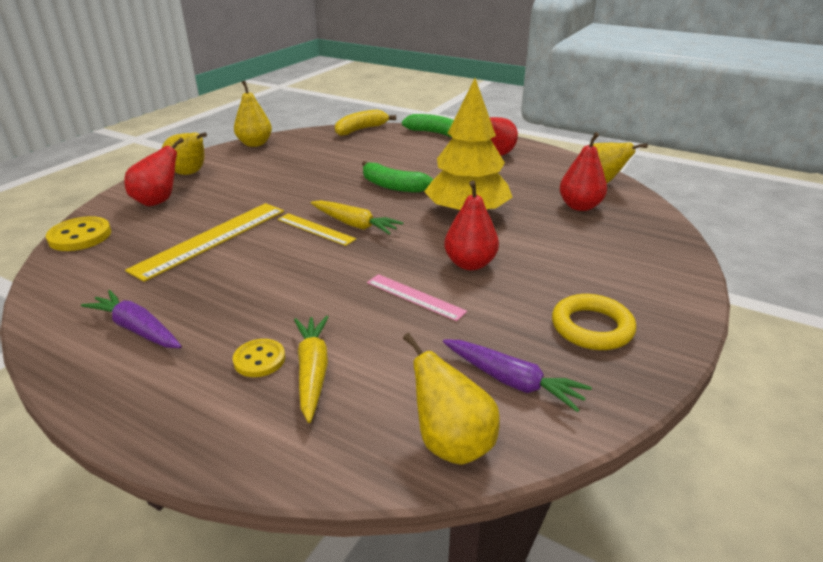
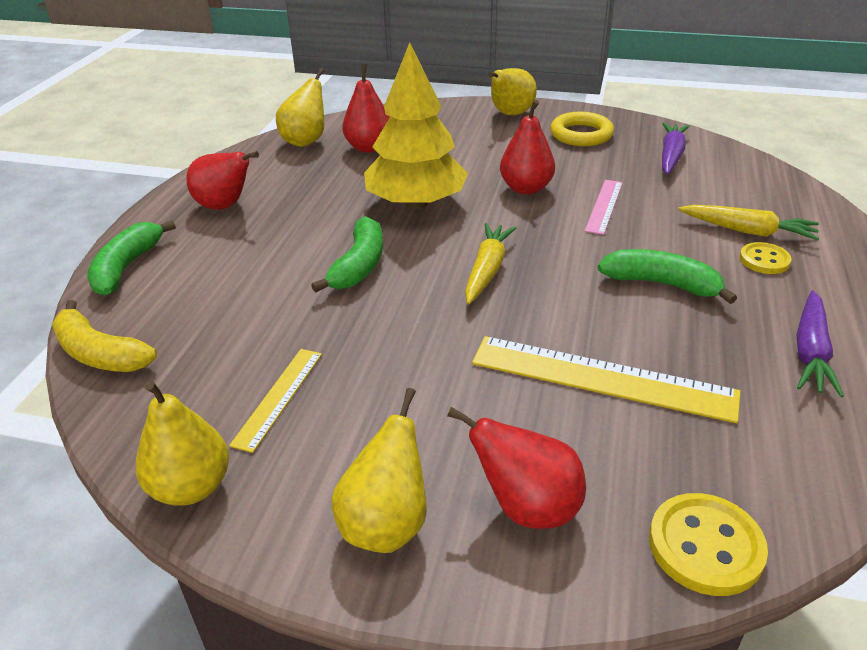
camera: 105 degrees left, 5 degrees up
yellow ruler [278,213,356,246] -> yellow ruler moved to [229,349,322,453]
yellow carrot [294,316,328,423] -> yellow carrot turned 135 degrees counterclockwise [678,205,819,240]
yellow pear [403,333,500,465] -> yellow pear moved to [488,68,537,115]
none -> green banana [598,249,737,304]

